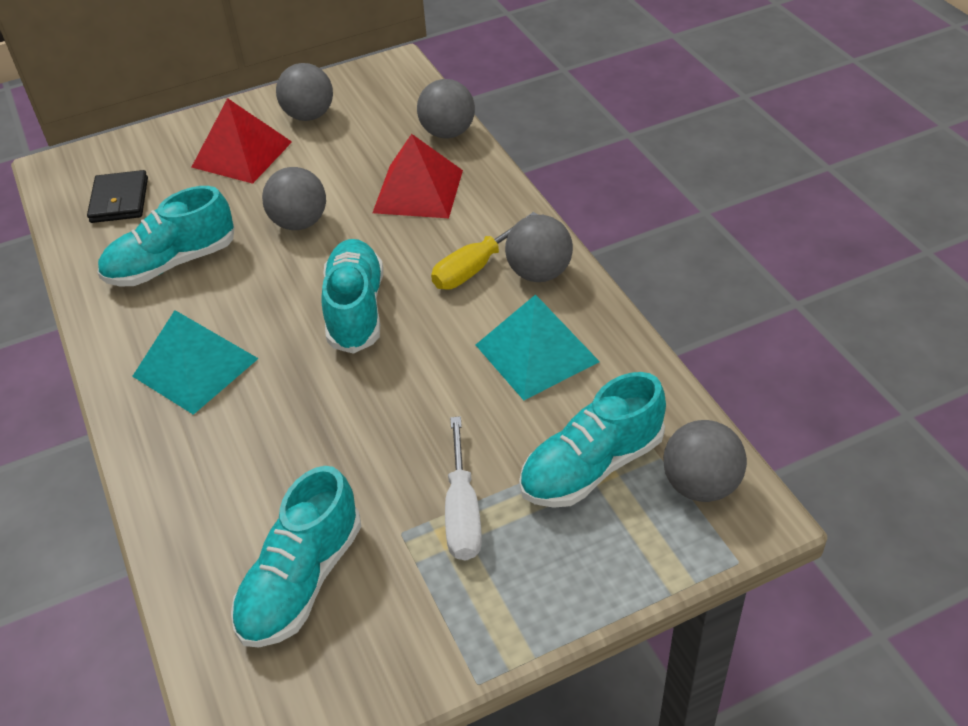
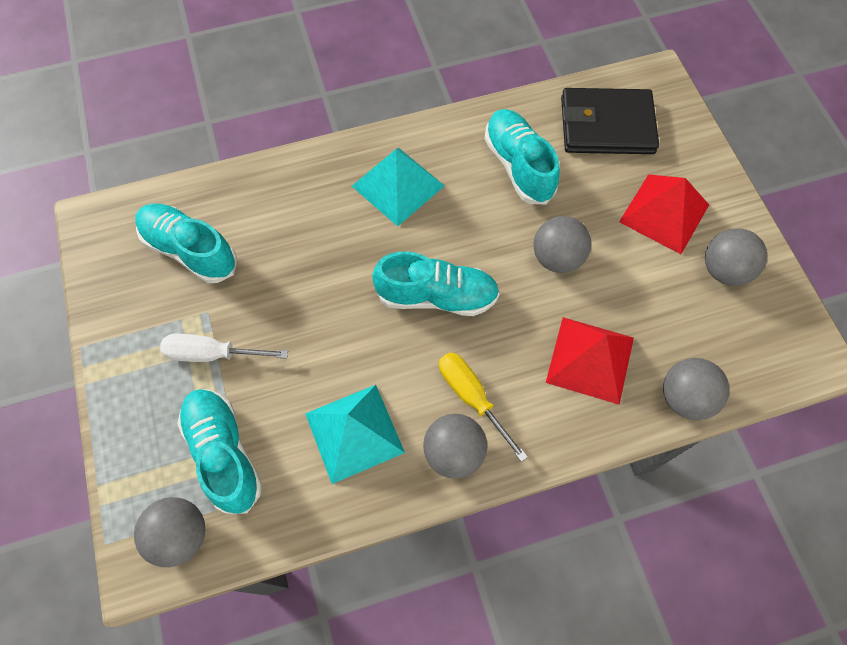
camera: 95 degrees right, 20 degrees up
black wallet [87,170,148,223] -> black wallet [561,88,659,154], size x1.63

